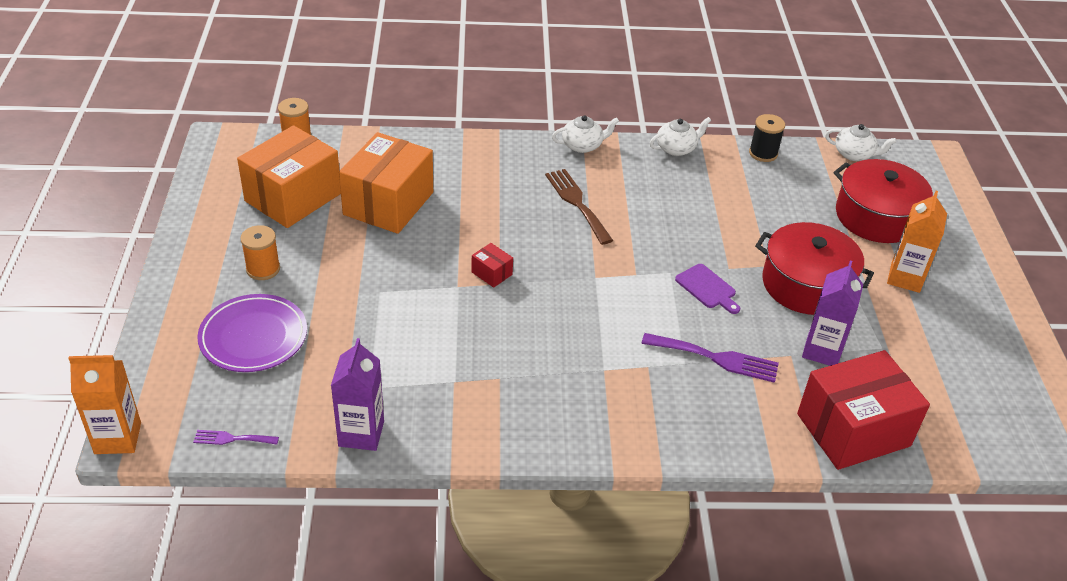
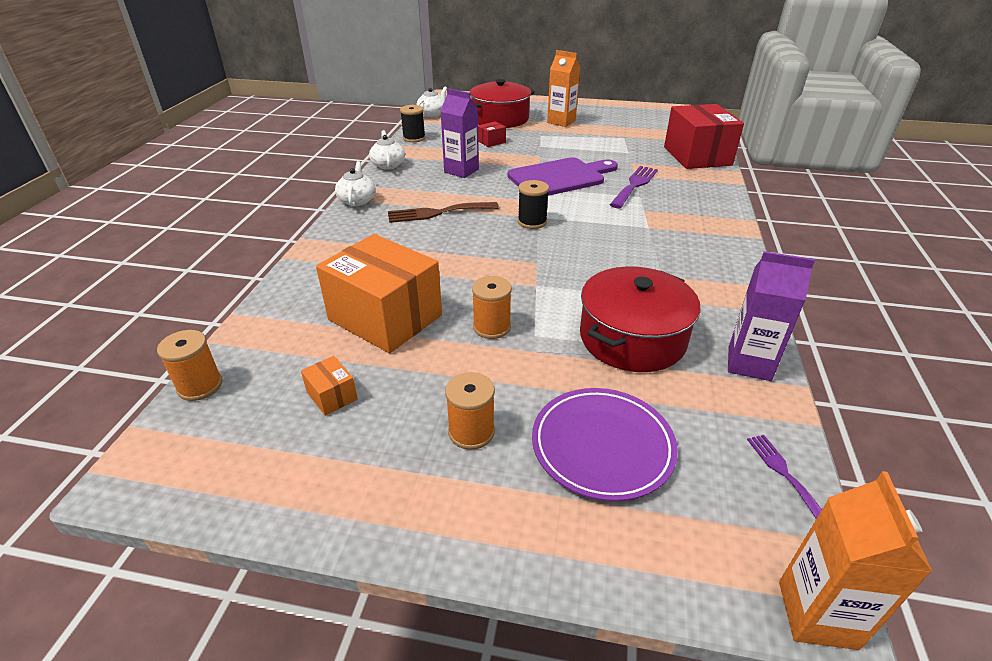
camera: 75 degrees left, 5 degrees down
purple fork [193,430,279,445] -> purple fork turned 150 degrees clockwise [747,435,822,519]
orange box [237,125,341,228] -> orange box [301,356,358,416], size x0.41
red box [471,243,513,288] -> red box moved to [478,121,506,147]
purple cutting board [675,264,740,314] -> purple cutting board [507,157,618,196], size x2.01
red pot [755,222,874,315] -> red pot moved to [580,266,701,372]
purple carton [802,261,863,366] -> purple carton moved to [440,88,479,178]
none -> orange spool [472,276,512,339]
none -> black spool [518,180,549,229]

